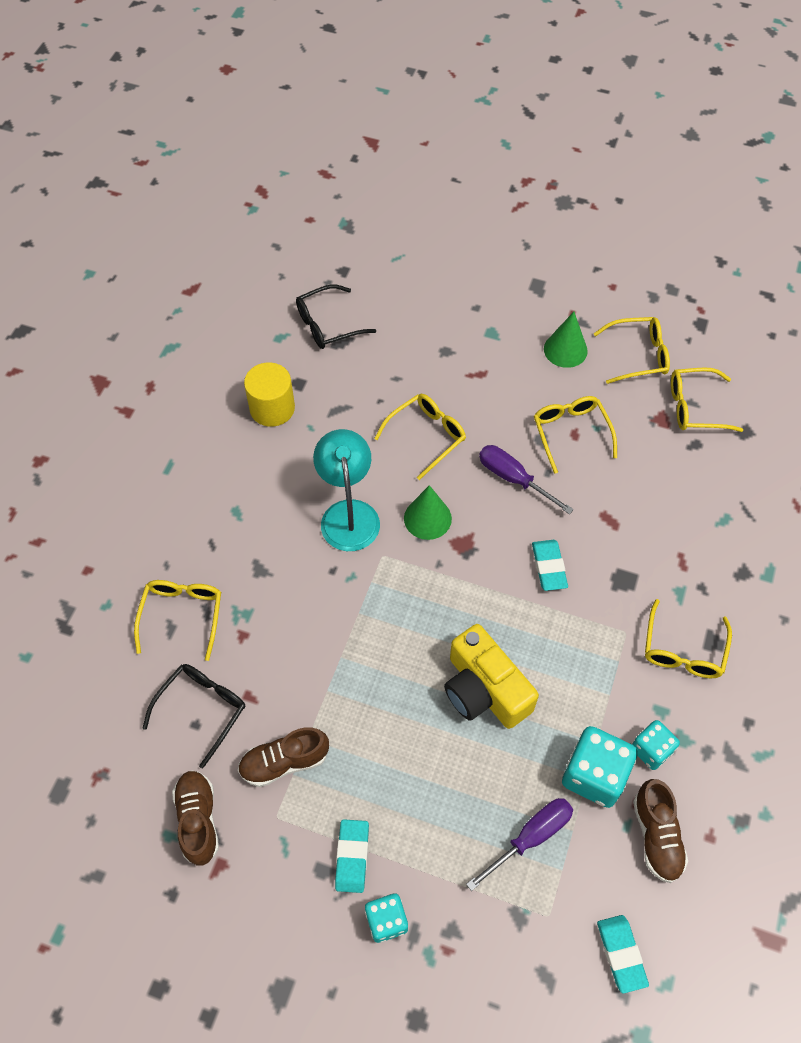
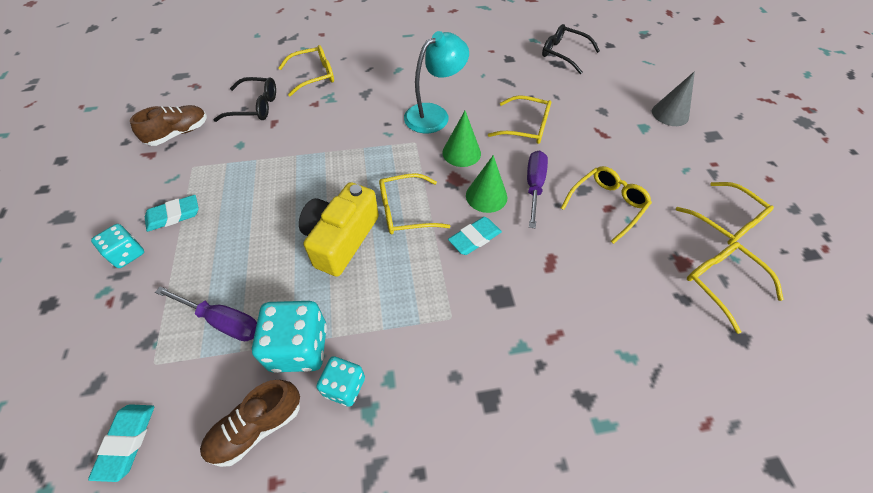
camera: 60 degrees right, 5 degrees down
brown shoe [238,727,329,787] -> none
yellow cylinder [244,362,295,427] -> none
green cone [544,312,588,368] -> green cone moved to [466,155,507,213]
turquoise eraser [597,915,649,994] -> turquoise eraser turned 45 degrees counterclockwise [88,404,154,482]
yellow glasses [645,599,732,678] -> yellow glasses moved to [379,173,450,234]
none -> grey cone [652,71,695,126]

